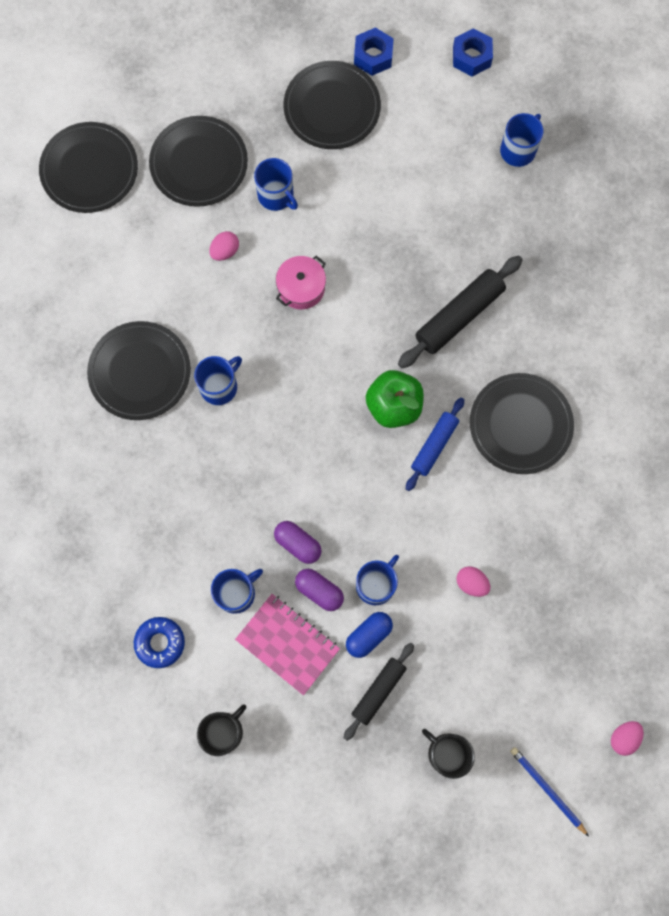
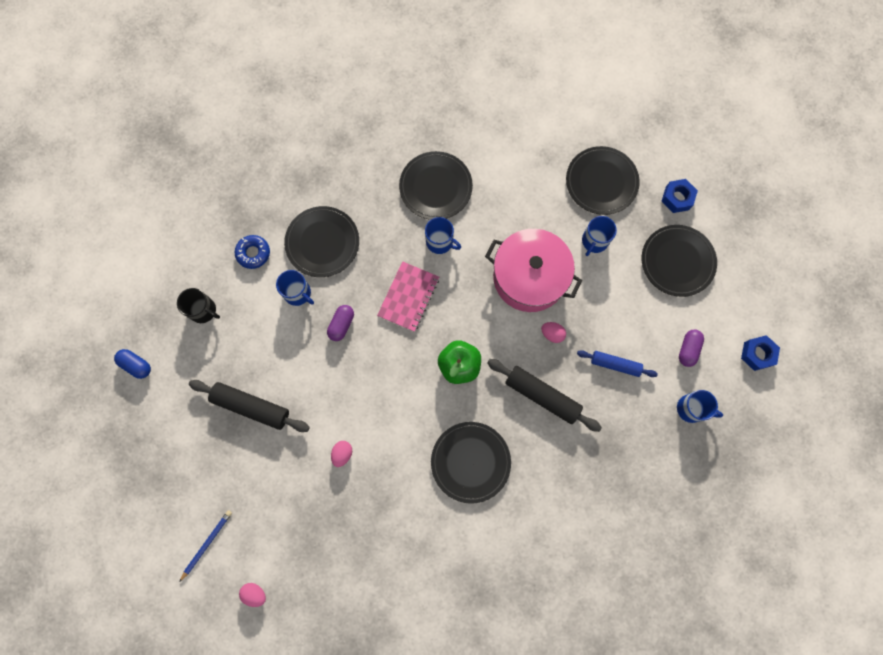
camera: 75 degrees right, 0 degrees up
black plate [39,122,138,213] -> black plate moved to [284,206,359,277]
pink egg [209,231,239,261] -> pink egg moved to [541,322,566,343]
pink notebook [235,594,340,695] -> pink notebook moved to [377,261,439,332]
pink pot [276,256,326,309] -> pink pot [485,229,582,312], size x2.09
purple capsule [295,569,344,611] -> purple capsule moved to [679,330,704,367]
black rolling pin [344,643,414,741] -> black rolling pin [189,380,310,432], size x1.56
blue capsule [346,612,393,658] -> blue capsule moved to [114,349,151,379]
blue nut [354,27,394,76] -> blue nut moved to [661,179,698,213]
blue mug [356,555,399,605] -> none
blue rolling pin [406,397,464,491] -> blue rolling pin moved to [577,350,658,377]
black mug [422,729,475,779] -> none

